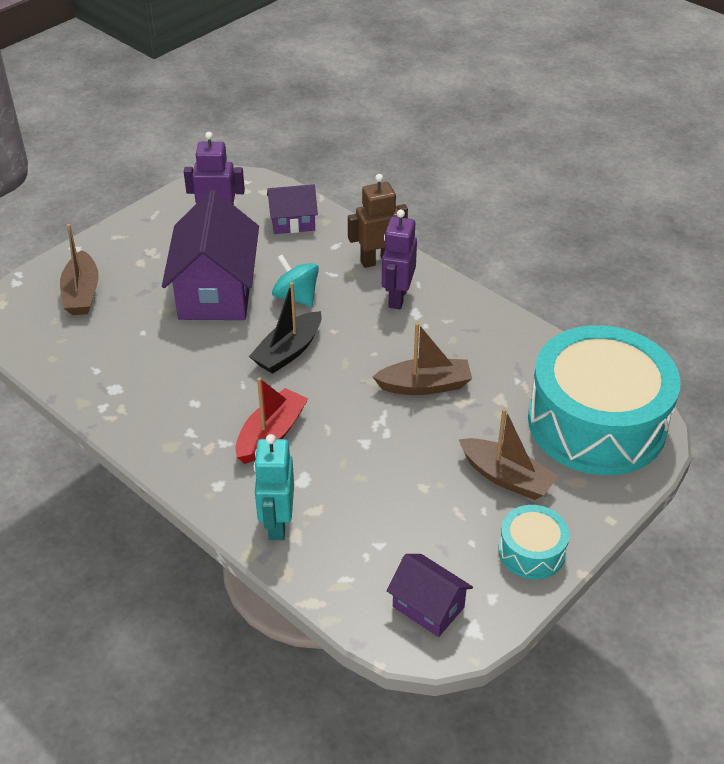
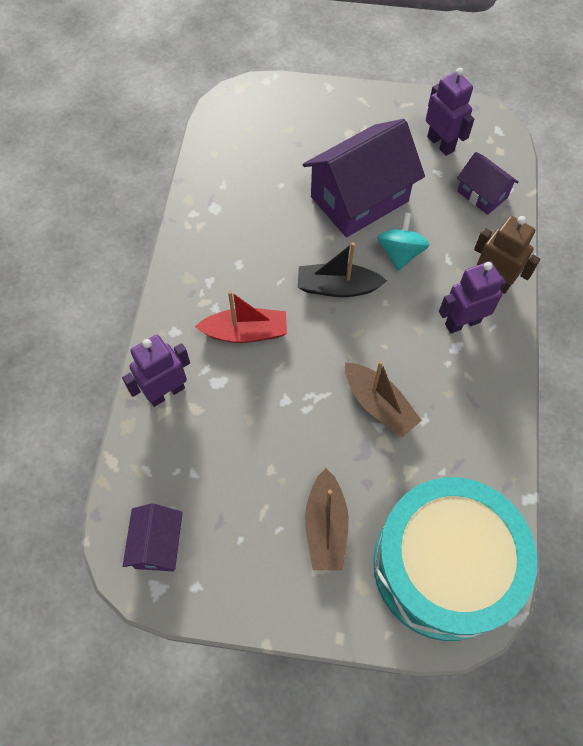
camera: 55 degrees right, 20 degrees up
brown boat [60,224,99,315] -> none
turquoise robot [253,434,294,540] -> purple robot [122,335,190,407]
turquoise drum [498,505,570,580] -> none

